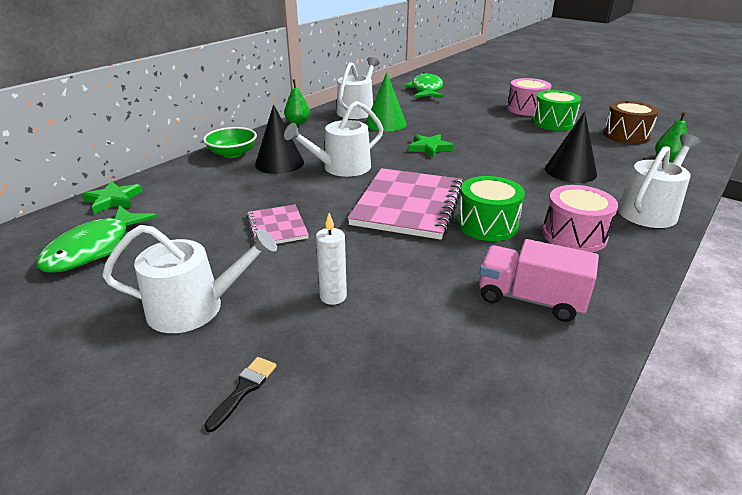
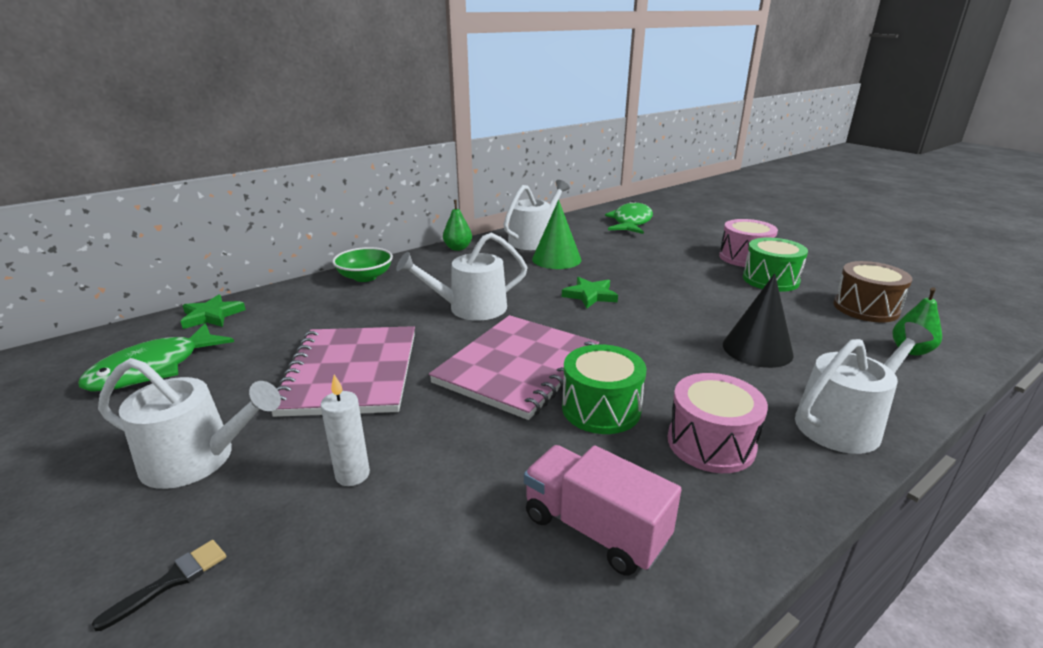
camera: 15 degrees right, 5 degrees down
pink notebook [247,205,309,244] -> pink notebook [271,326,415,417], size x1.91
black cone [255,104,304,174] -> none

